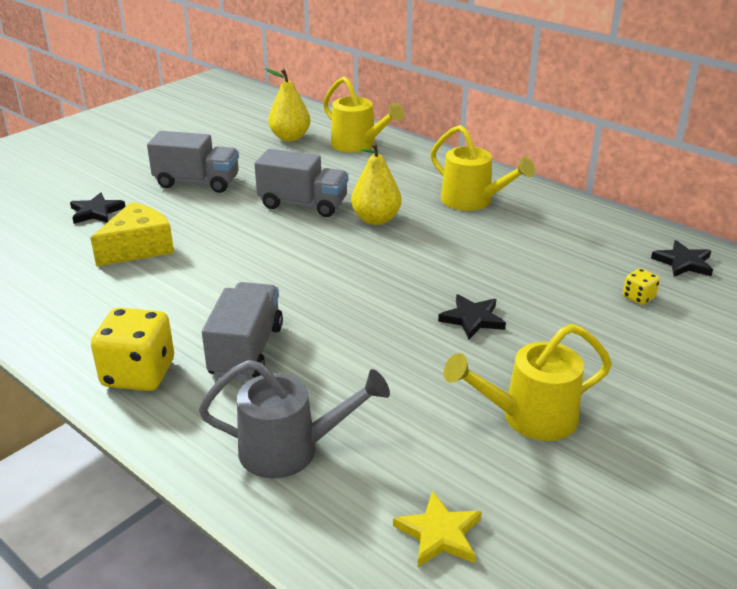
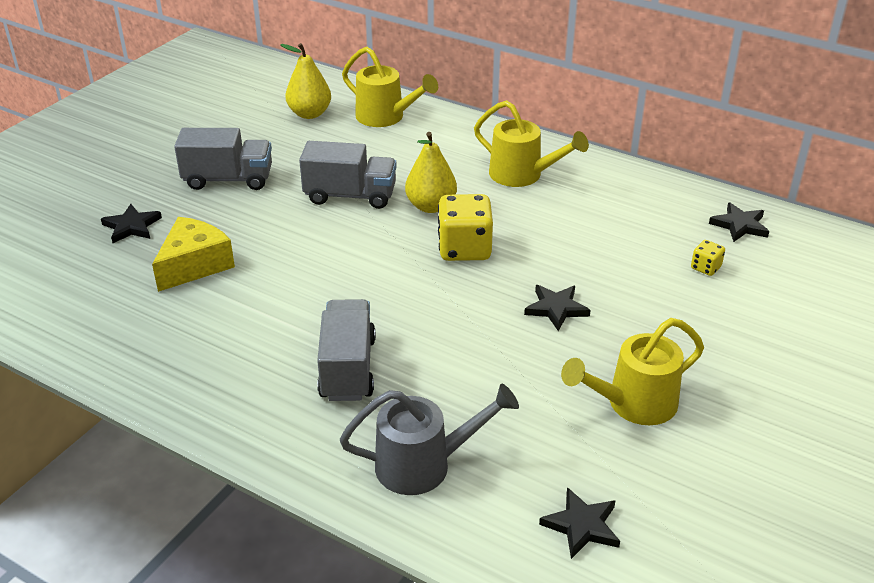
camera: 10 degrees left, 5 degrees up
yellow dice [91,307,174,391] -> yellow dice moved to [438,194,493,261]
yellow star [393,491,482,567] -> black star [539,487,620,559]

